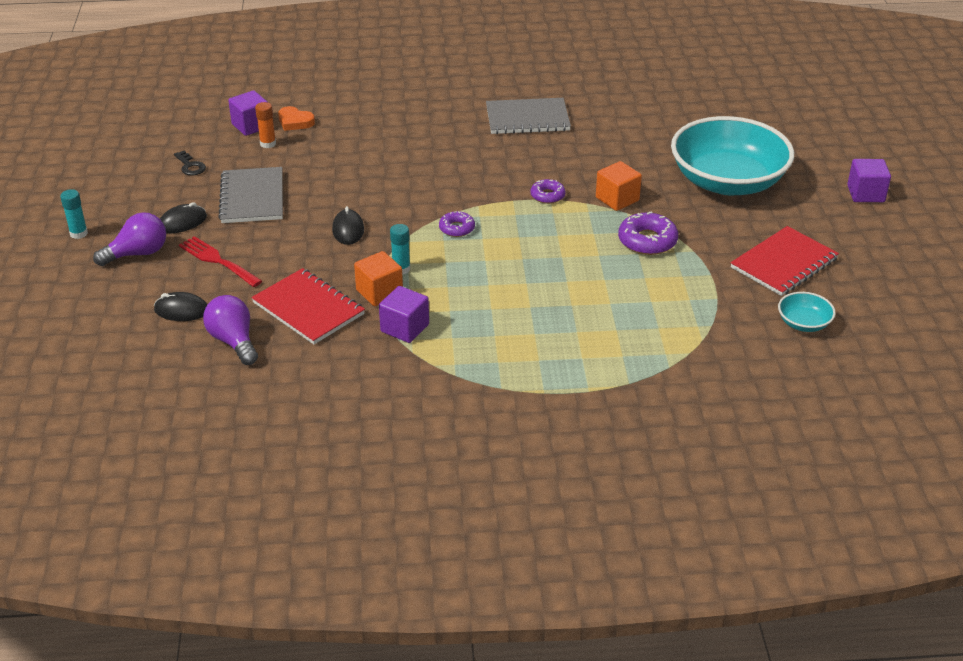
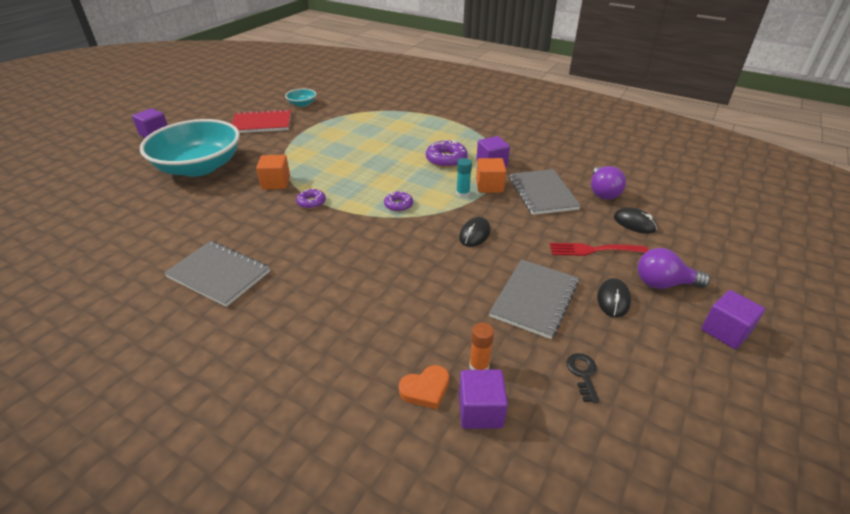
camera: 145 degrees left, 0 degrees up
turquoise glue stick [60,189,88,239] -> purple cube [701,290,765,349]
black mouse [160,202,207,233] -> black mouse turned 75 degrees counterclockwise [597,278,631,318]
red fork [179,236,262,287] -> red fork turned 105 degrees clockwise [550,243,649,256]
red notebook [251,268,365,344] -> grey notebook [509,169,581,215]
orange heart [278,106,315,131] -> orange heart turned 90 degrees clockwise [399,365,449,409]
purple donut [618,211,678,255] -> purple donut moved to [426,140,468,168]

